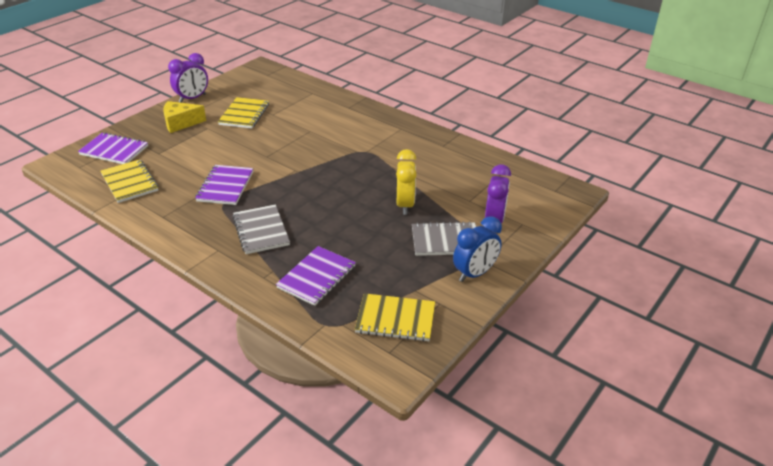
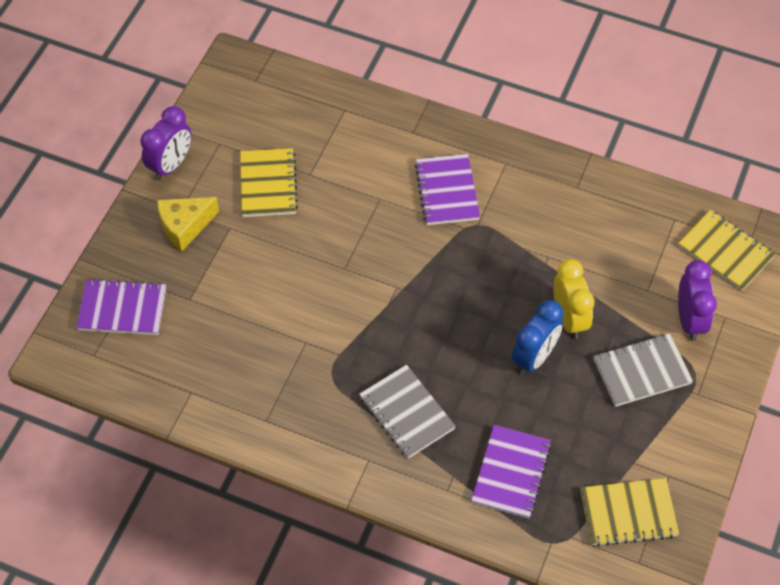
camera: 15 degrees left, 20 degrees up
yellow notebook [100,159,159,203] -> yellow notebook moved to [678,210,775,291]
purple notebook [195,165,253,205] -> purple notebook moved to [415,154,480,225]
blue clock [453,216,502,282] -> blue clock moved to [512,300,564,375]

